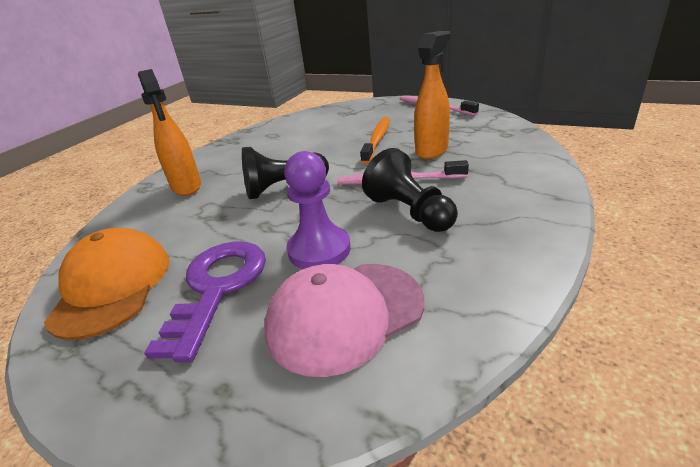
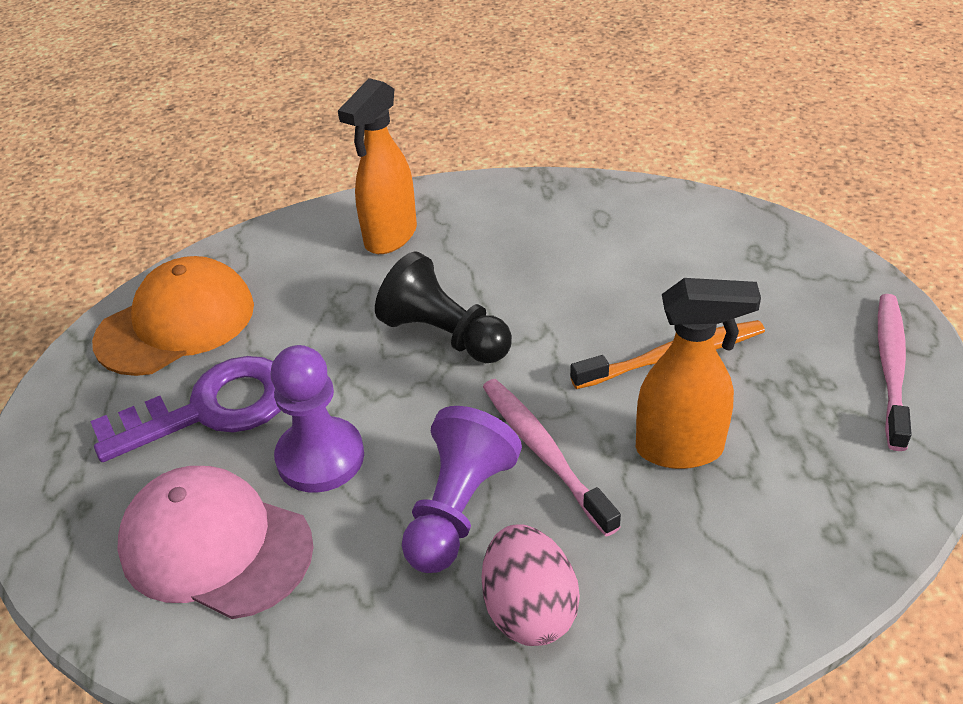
camera: 55 degrees right, 10 degrees up
black pawn [362,148,458,232] -> purple pawn [402,406,522,573]
none -> pink egg [482,524,580,646]

